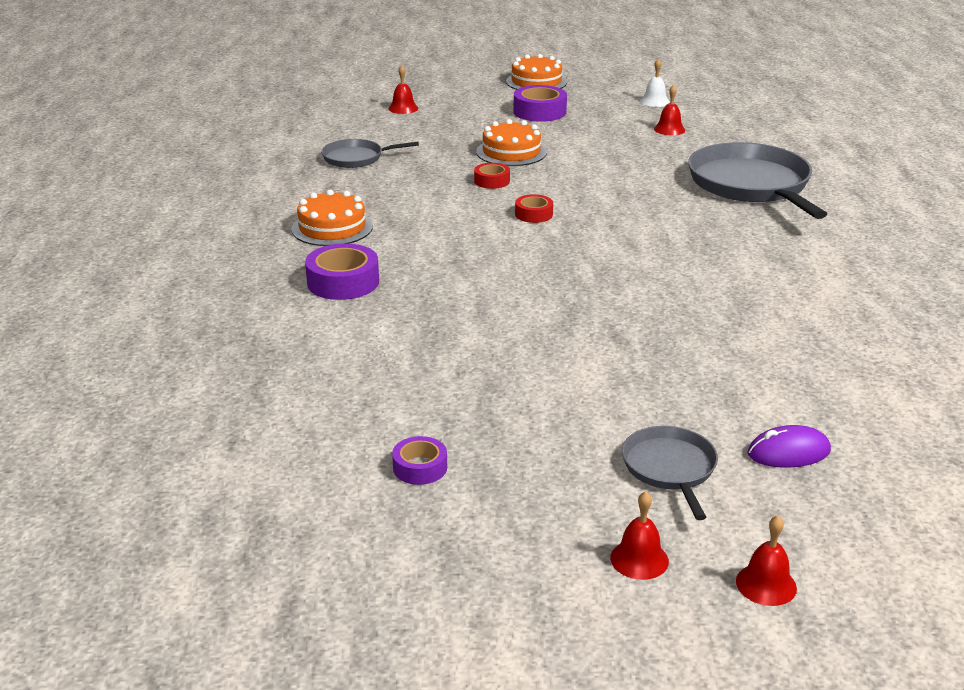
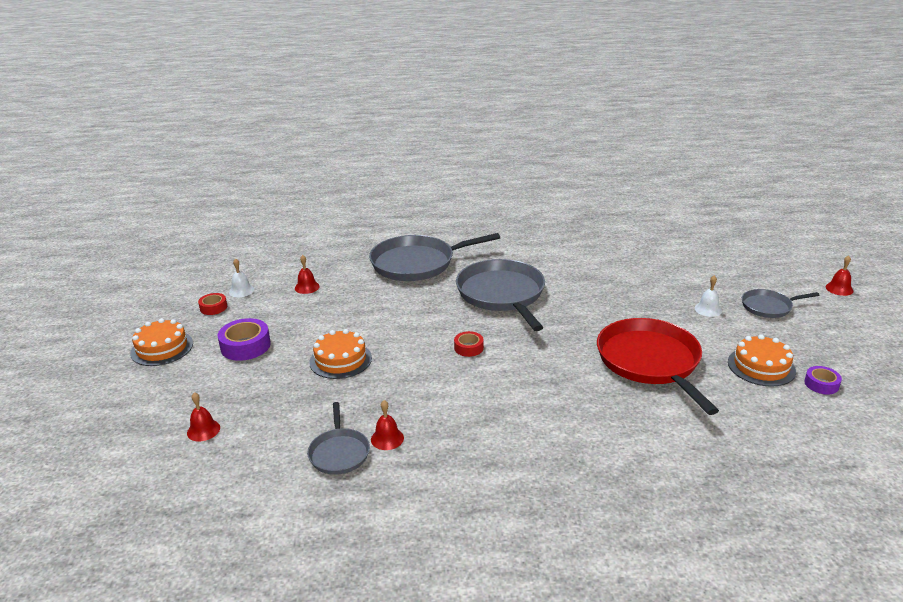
camera: 90 degrees left, 0 degrees up
orange cake [291,189,373,246] -> orange cake moved to [728,334,796,387]
purple tape [305,243,379,300] -> none
red tape [474,163,510,189] -> red tape moved to [198,293,227,315]
red bell [610,491,669,580] -> red bell moved to [371,400,404,450]
purple mouse [748,425,831,468] -> none
none -> grey pan [456,259,545,331]
none -> red pan [597,318,719,415]
none -> white bell [695,275,722,317]

